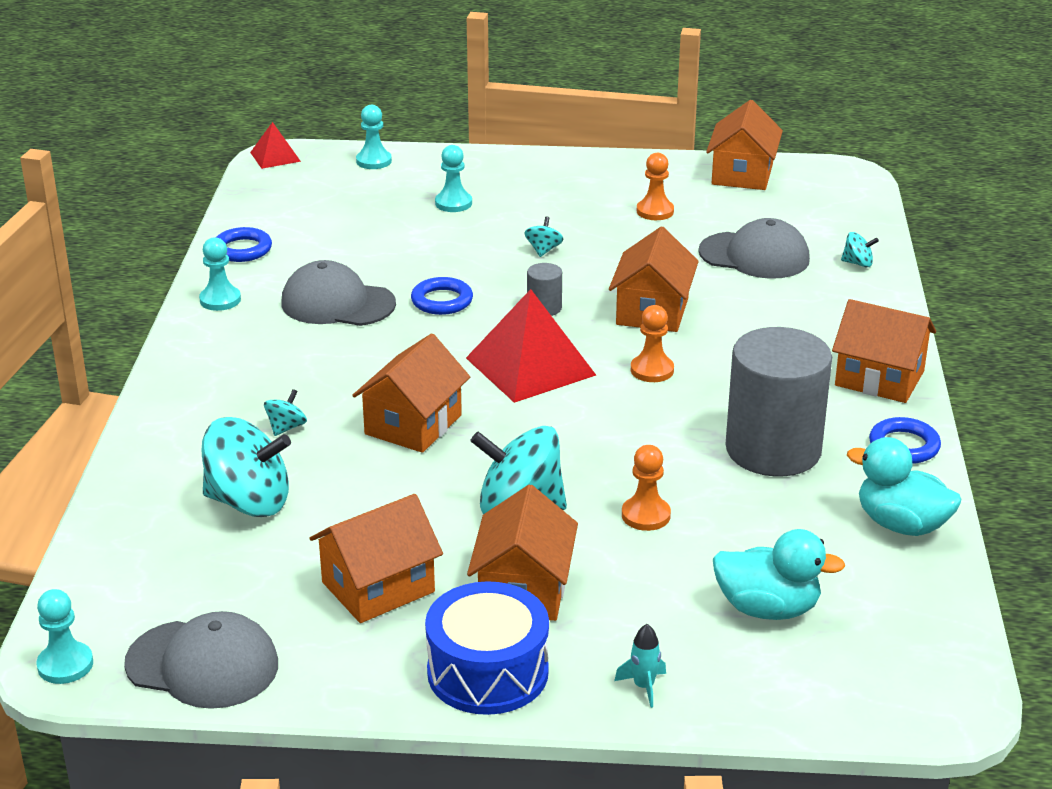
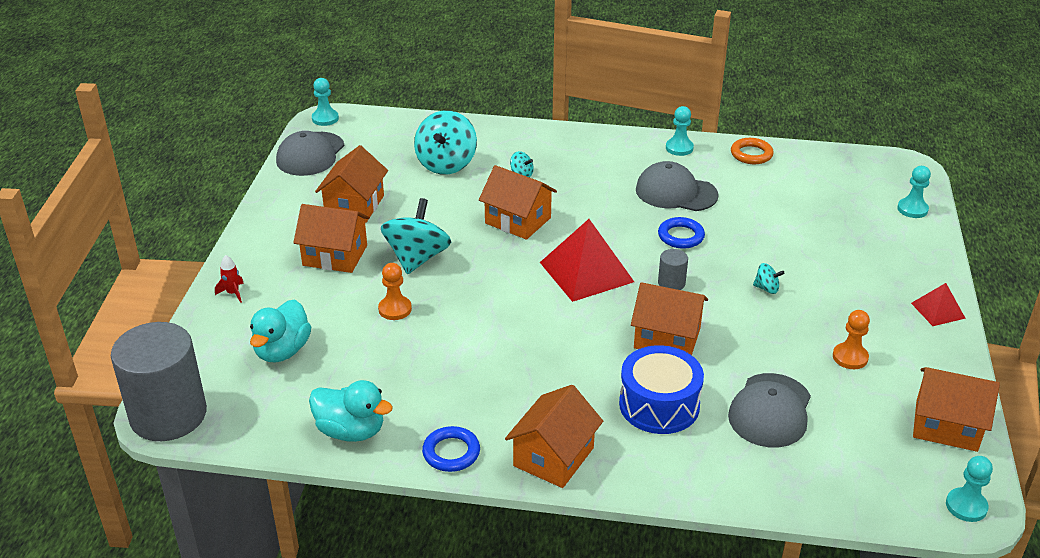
camera: 95 degrees right, 5 degrees up
blue ring [216,227,272,262] -> orange ring [731,138,774,164]
red pyramid [250,122,301,169] -> red pyramid moved to [911,283,966,326]
grey cap [281,260,396,326] -> grey cap turned 90 degrees counterclockwise [636,161,719,211]
orange house [310,494,443,623] -> orange house turned 45 degrees clockwise [315,145,388,223]
blue drum [425,581,549,715] -> blue drum moved to [619,345,704,434]
turquoise pawn [435,145,472,212] -> turquoise pawn moved to [946,456,993,522]
turquoise rocket [614,624,666,708] -> red rocket [215,255,244,303]
orange pawn [631,305,674,382] -> none
grey cylinder [726,327,832,476] -> grey cylinder moved to [111,322,207,441]
turquoise spinning top [841,232,879,267] -> none
turquoise duck [847,437,961,536] -> turquoise duck turned 75 degrees clockwise [309,380,393,442]

